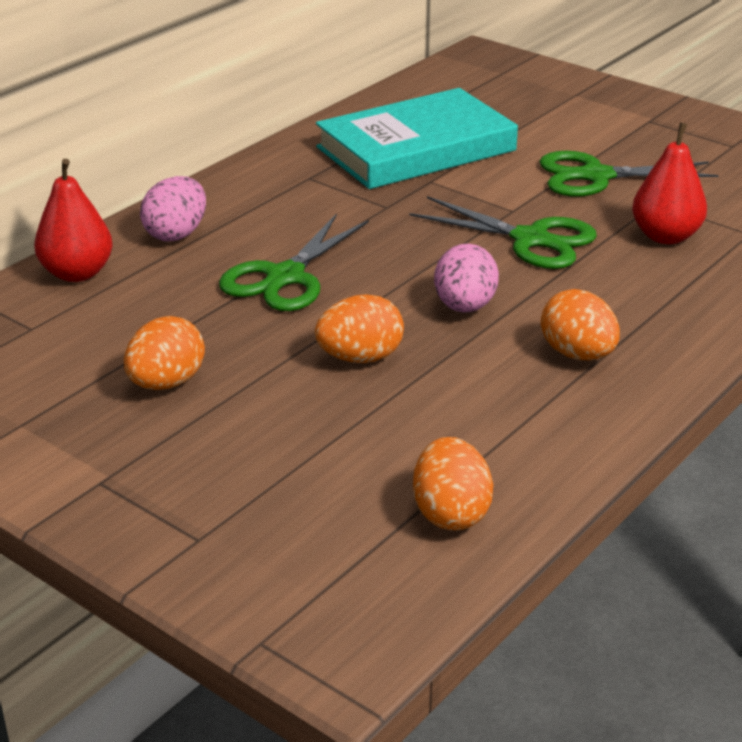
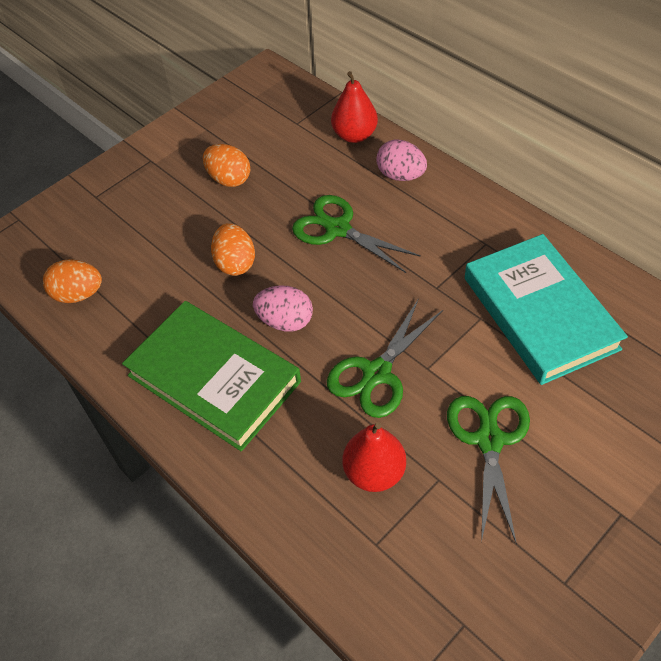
camera: 100 degrees right, 20 degrees up
orange egg [541,289,620,360] -> green book [122,301,301,452]

